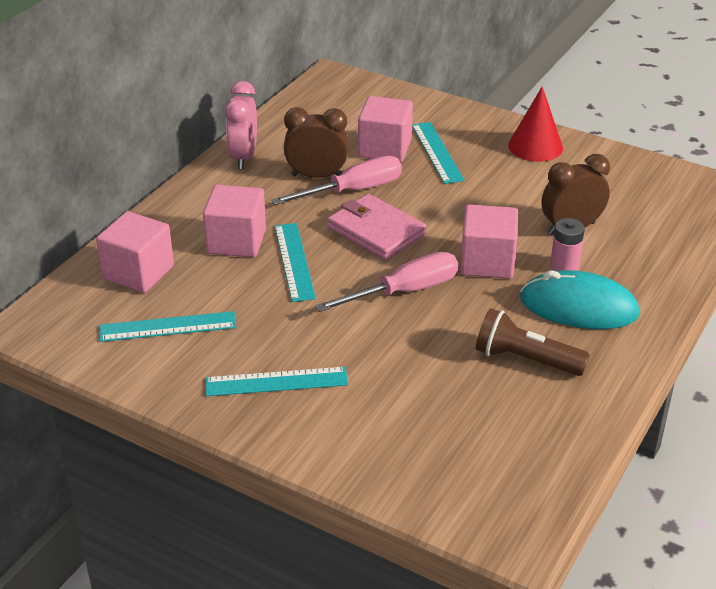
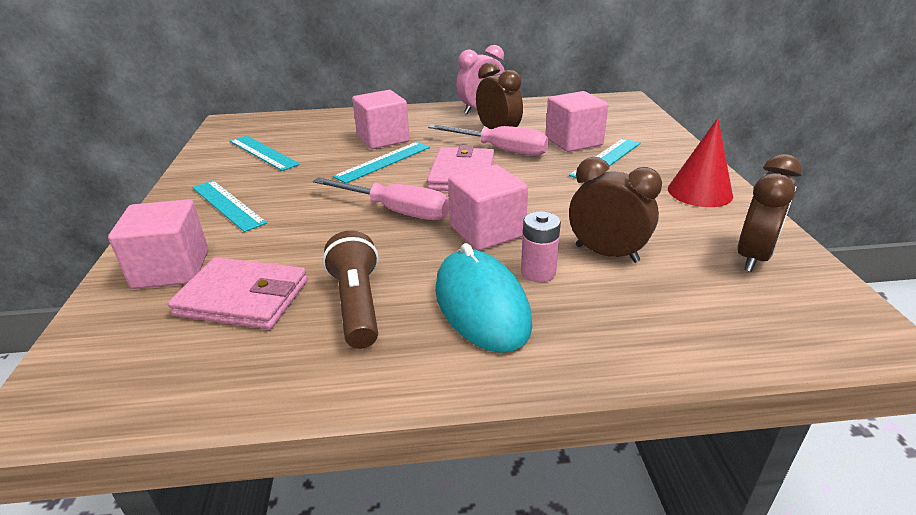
camera: 55 degrees right, 5 degrees down
pink cube [96,211,174,293] -> pink cube moved to [108,199,208,289]
none -> pink wallet [168,257,308,330]
none -> brown clock [738,154,802,272]

